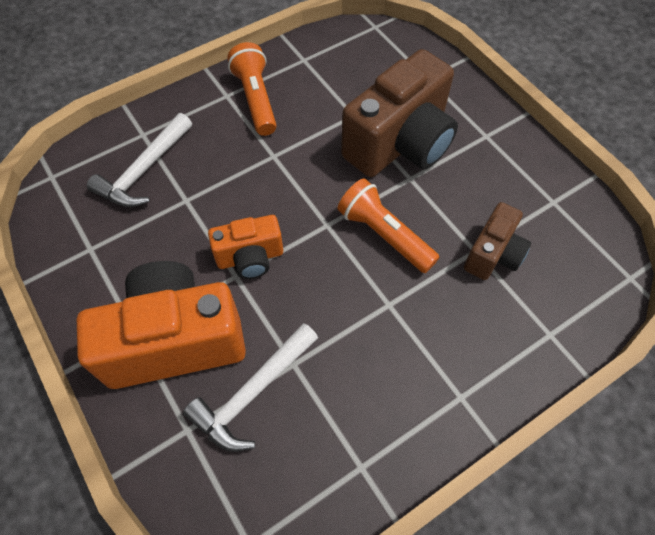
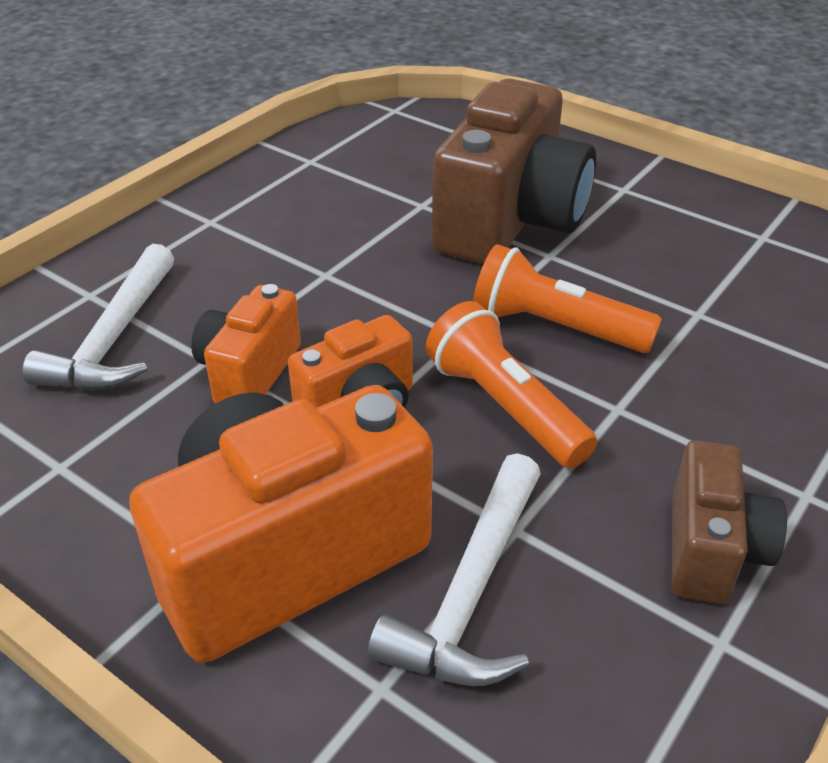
camera: 20 degrees left, 20 degrees down
orange flashlight [227,42,277,136] -> orange flashlight moved to [426,301,597,468]
brown camera [464,202,531,280] -> brown camera moved to [672,440,787,604]
none -> orange camera [191,284,301,404]

